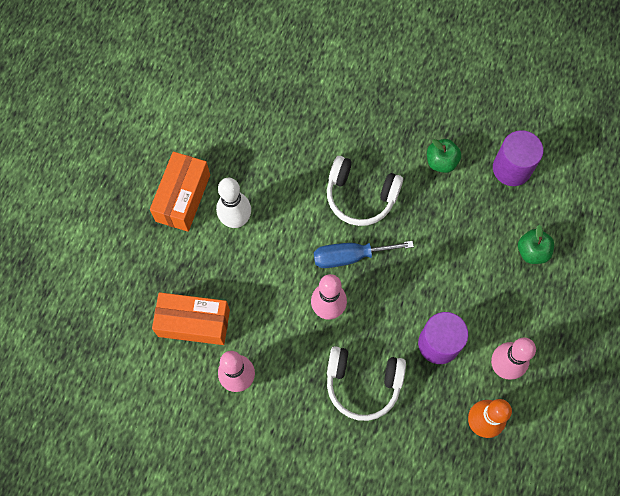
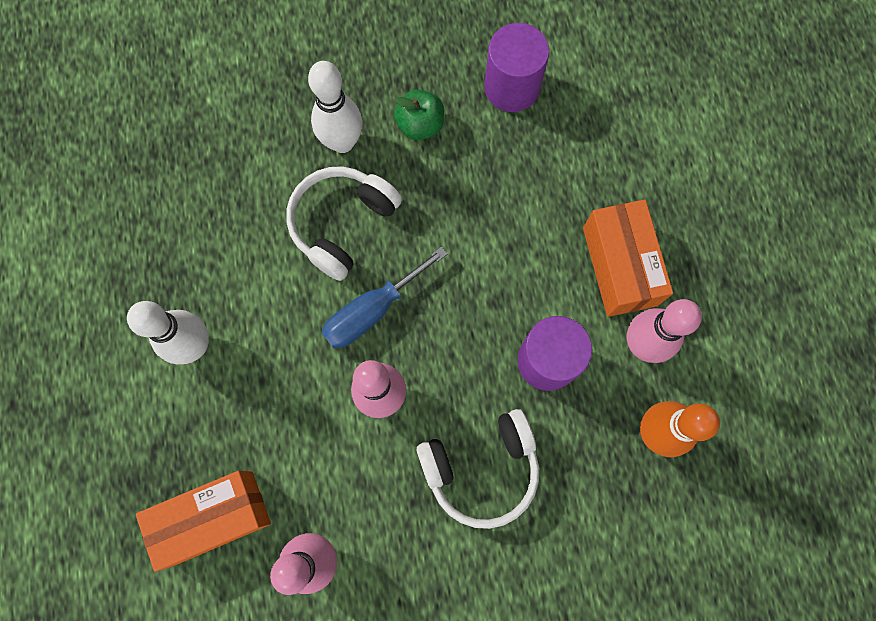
camera: 30 degrees left, 5 degrees up
orange box [150,152,210,232] -> orange box moved to [583,199,673,317]
white headphones [327,156,403,226] -> white headphones turned 135 degrees clockwise [286,166,402,281]
green apple [518,225,554,264] -> none
none -> white bowling pin [308,61,362,153]

